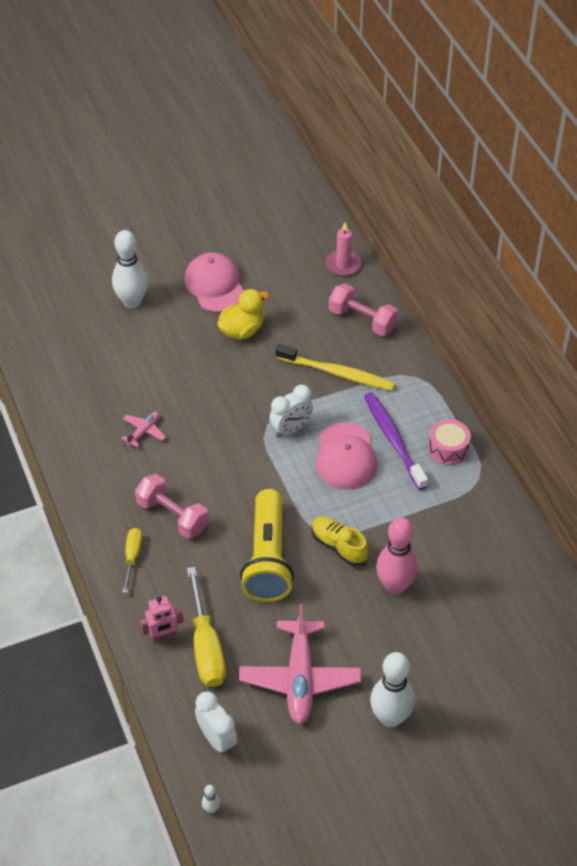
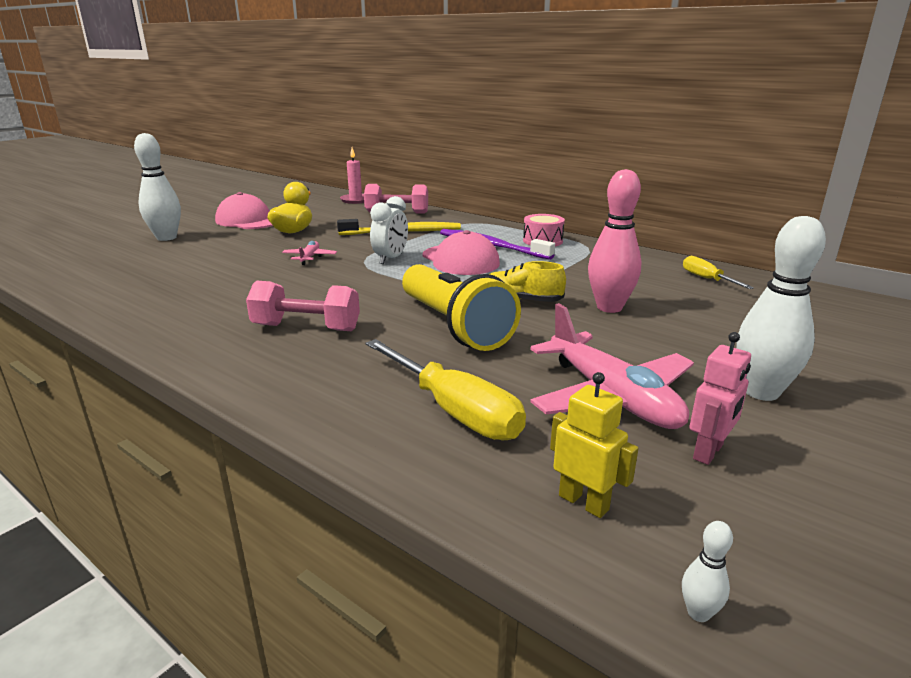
camera: 30 degrees left, 25 degrees down
pink plane [121,412,166,447] -> pink plane moved to [282,241,337,265]
yellow screwdriver [122,528,142,593] -> yellow screwdriver moved to [683,256,754,289]
pink robot [140,596,184,643] -> pink robot moved to [689,332,751,465]
white clock [195,692,237,755] -> yellow robot [550,372,639,518]

